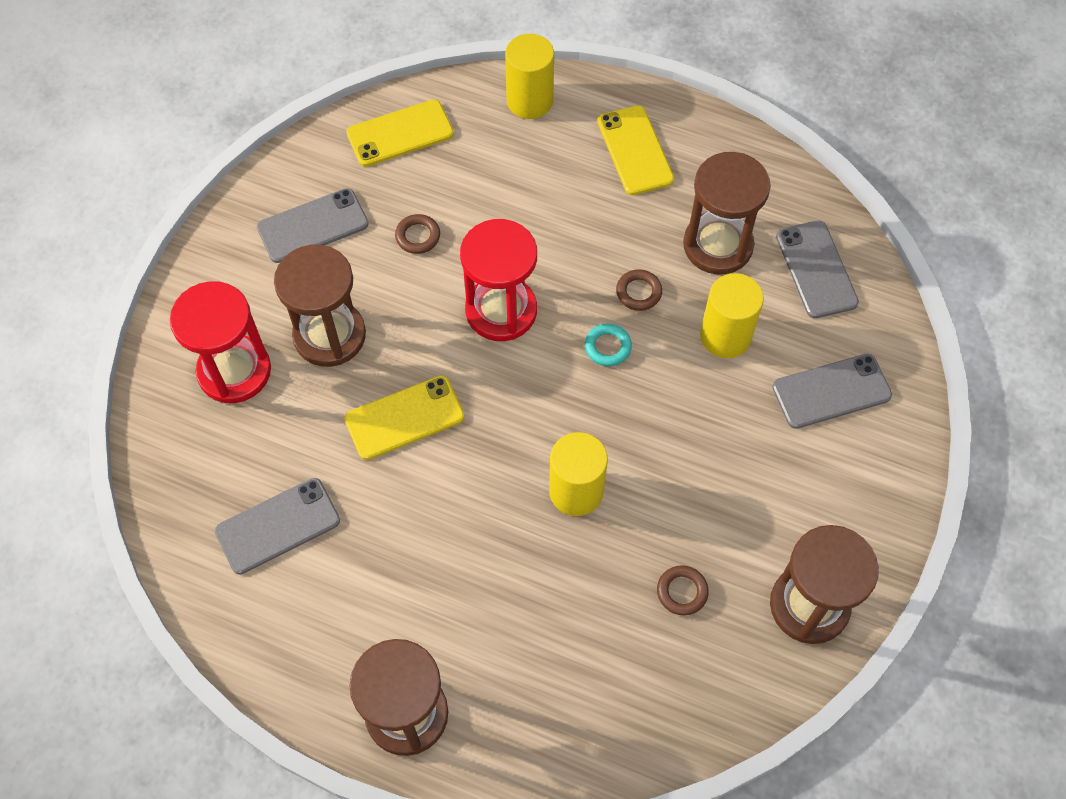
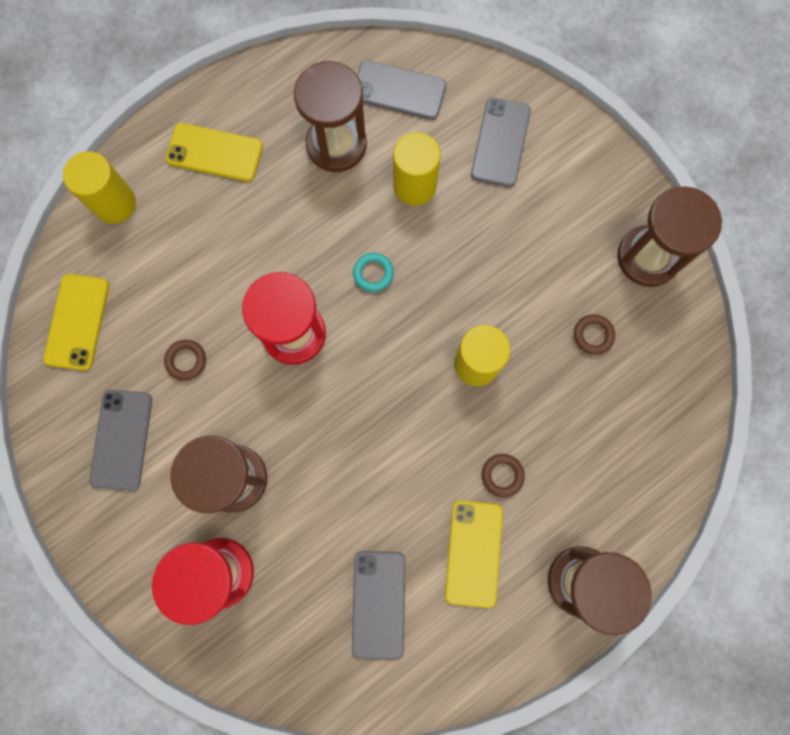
camera: 60 degrees left, 15 degrees up
yellow phone [344,376,464,460] -> yellow phone moved to [445,500,503,608]
brown ring [616,269,662,311] -> brown ring moved to [482,454,525,497]

